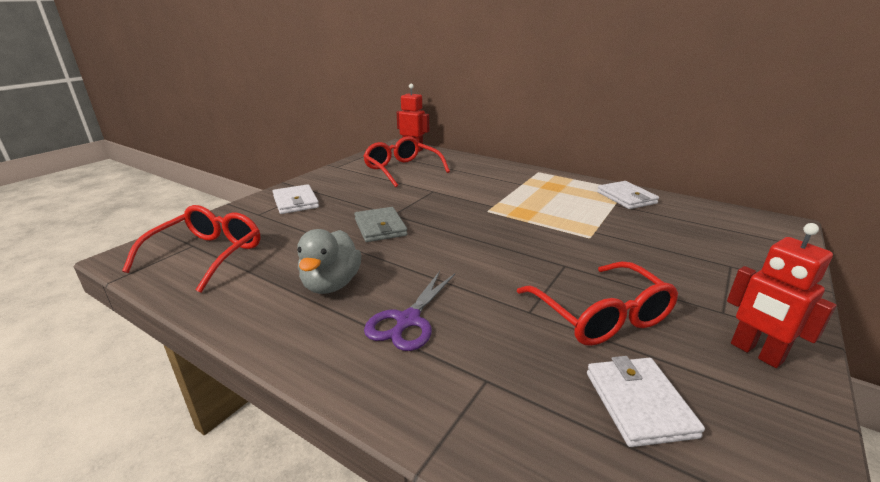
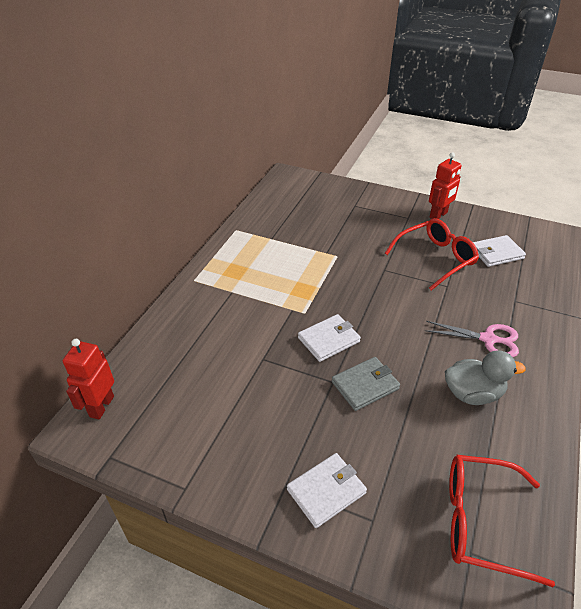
camera: 100 degrees left, 15 degrees up
red glasses [363,136,450,187] -> none
purple scissors [364,271,455,351] -> pink scissors [425,321,519,357]
white wallet [597,181,659,209] -> white wallet moved to [298,314,361,362]

